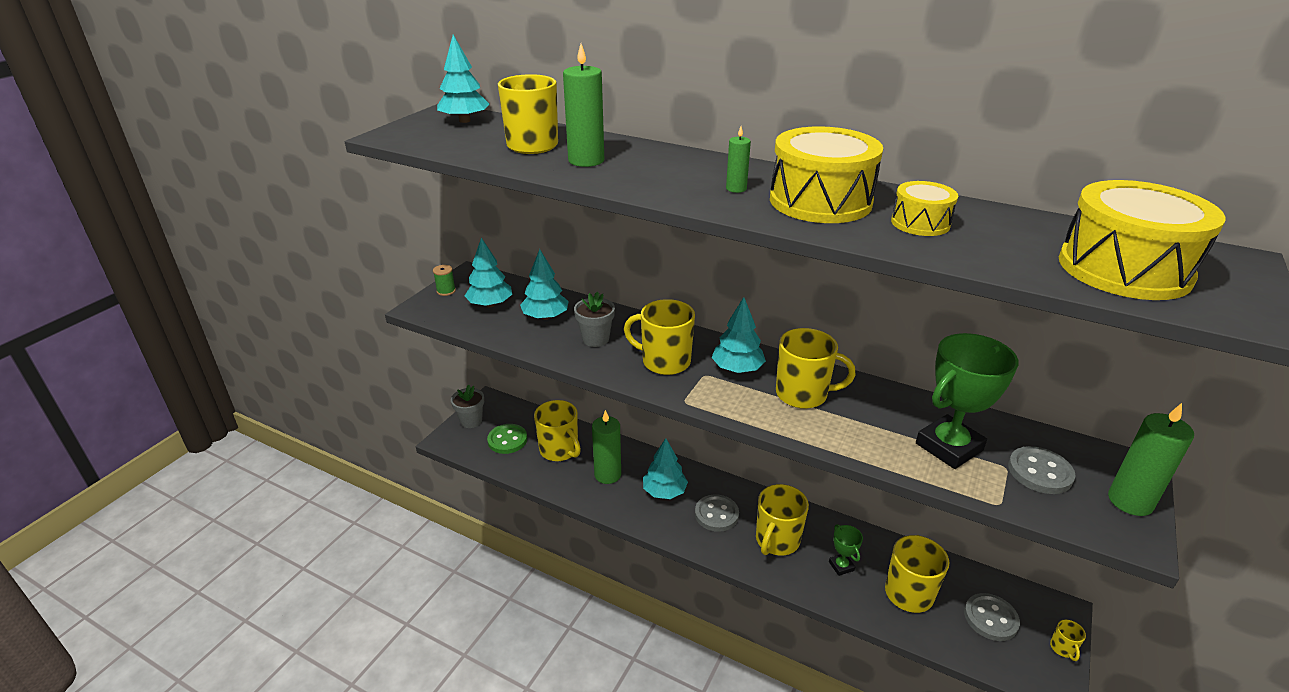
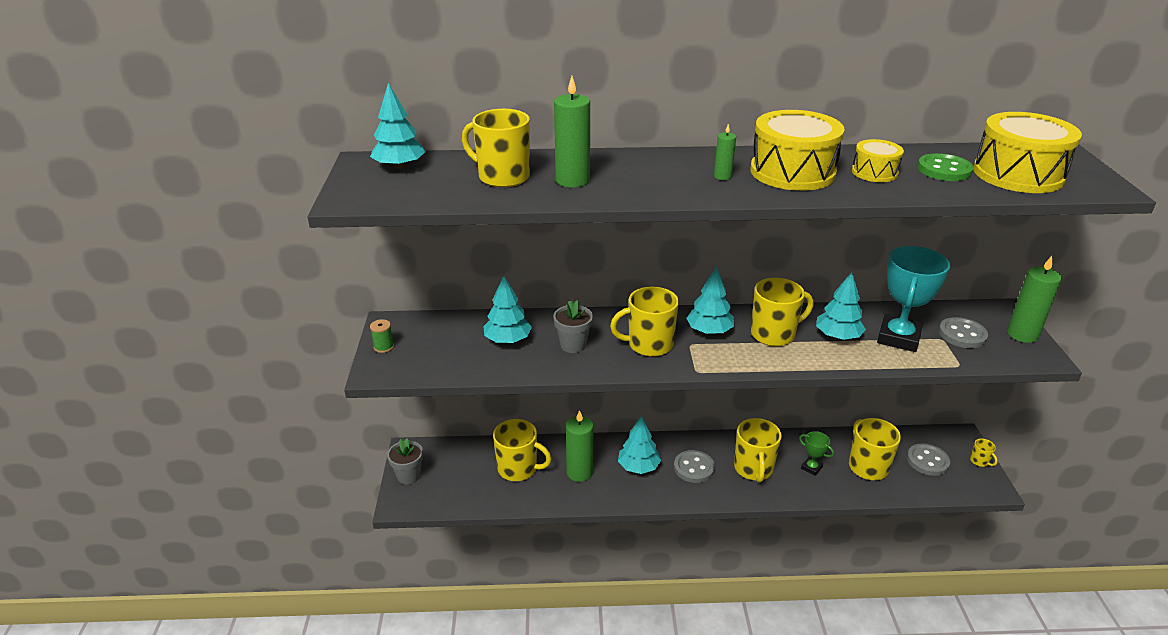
camera: 30 degrees left, 0 degrees up
turquoise tree [465,238,512,307] -> turquoise tree moved to [816,272,866,340]
green button [487,424,527,454] -> green button moved to [918,153,973,181]
green trophy [916,333,1019,469] -> turquoise trophy [877,246,950,352]

